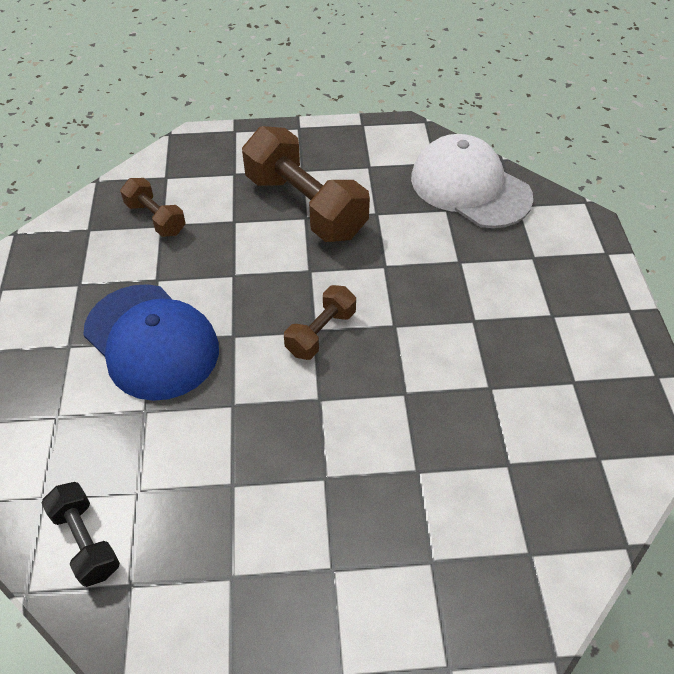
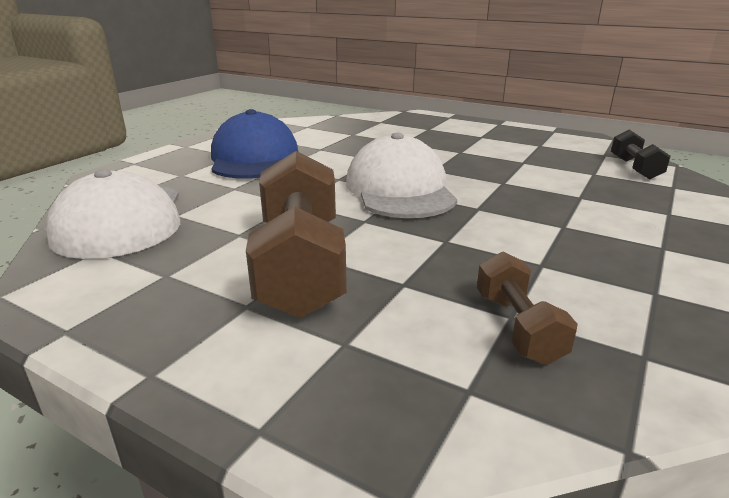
camera: 145 degrees left, 25 degrees down
blue cap [83,284,219,401] -> blue cap moved to [211,109,299,179]
brown dumbbell [284,285,356,360] -> white cap [346,133,457,218]

